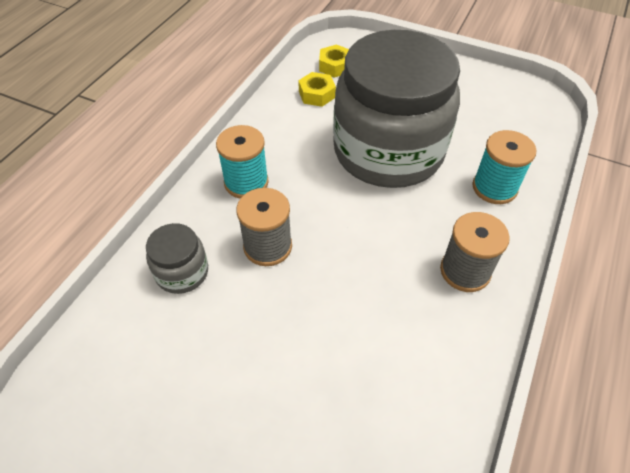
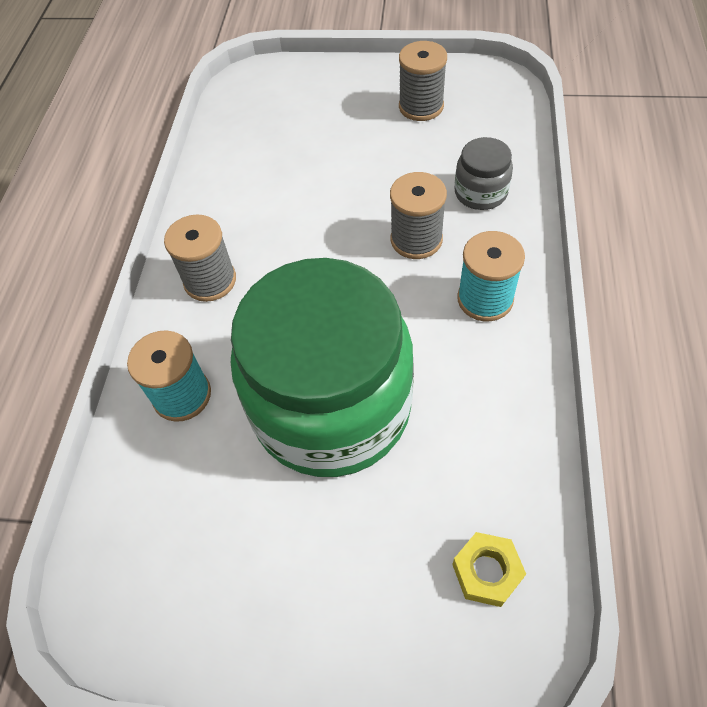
camera: 165 degrees right, 5 degrees up
yellow nut [298,72,336,107] -> none
grey jar [333,30,460,188] -> green jar [231,258,414,477]
none -> grey spool [399,41,447,121]

